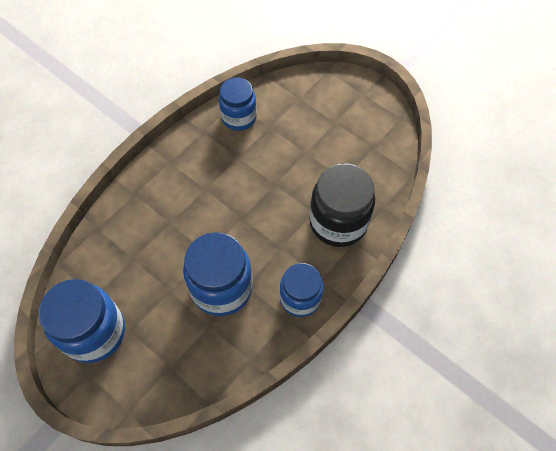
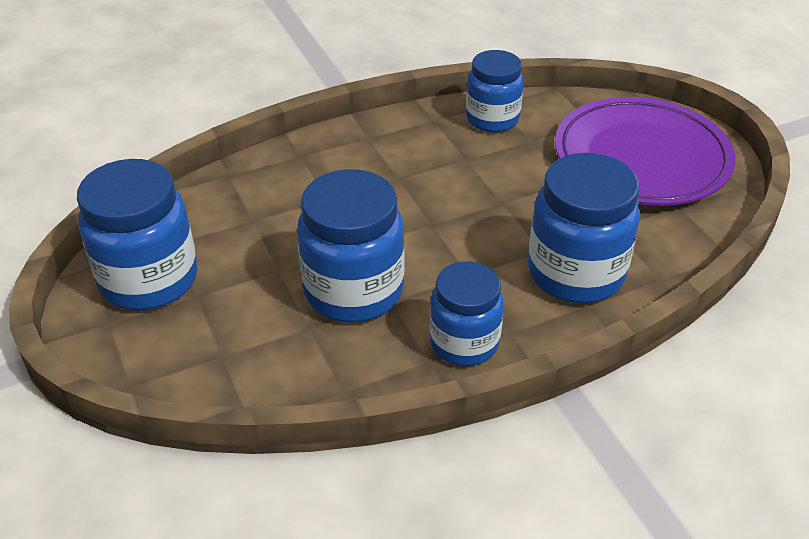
camera: 25 degrees right, 20 degrees down
black jar [309,163,375,247] -> blue jar [528,153,640,303]
none -> purple plate [555,97,735,206]

